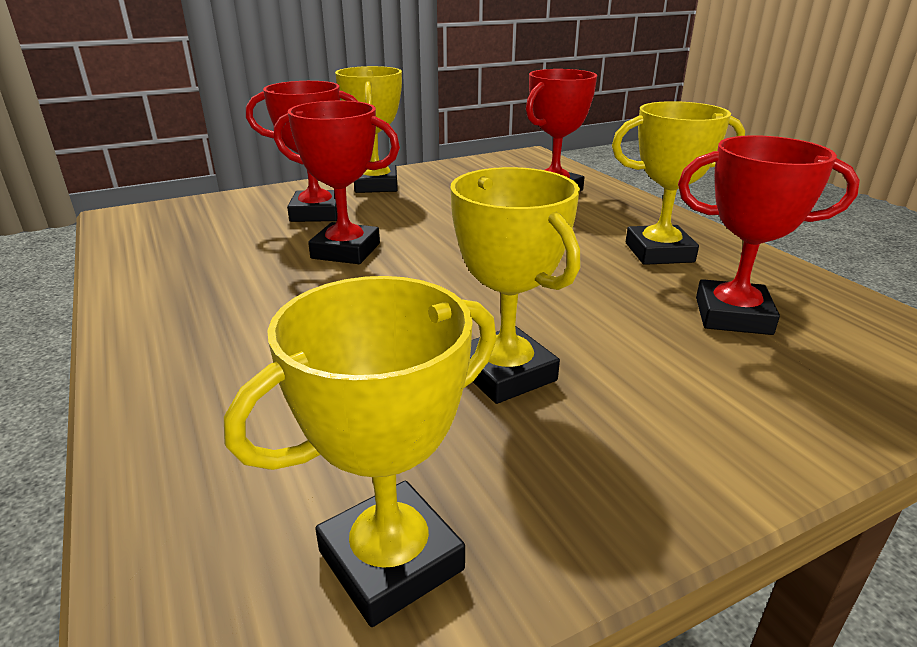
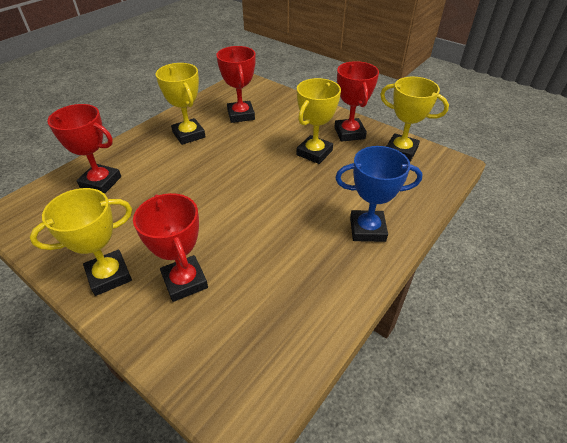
camera: 115 degrees left, 15 degrees up
red trophy [274,101,400,264] -> red trophy moved to [334,61,379,142]
none -> blue trophy [335,146,423,242]

